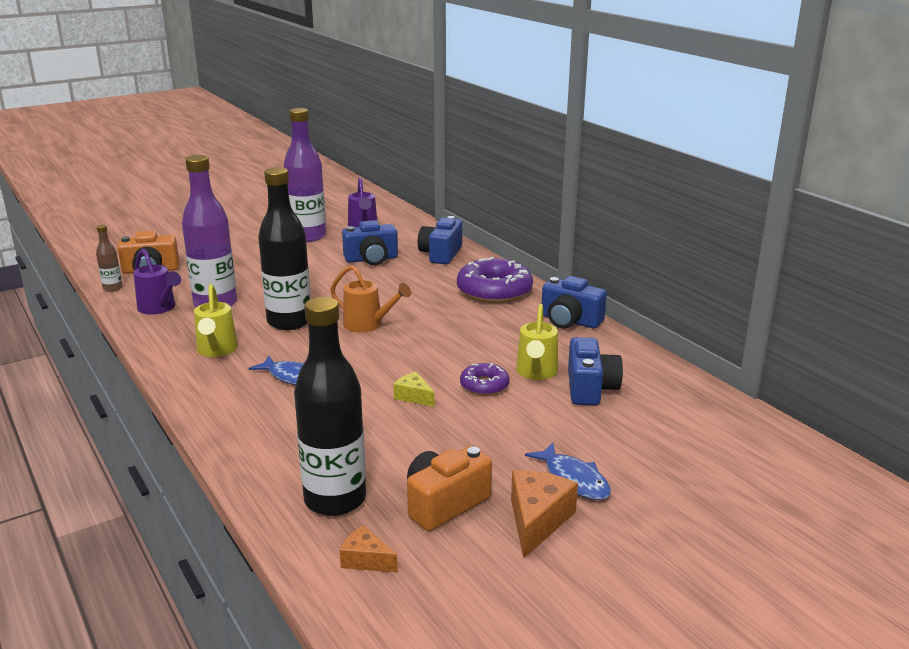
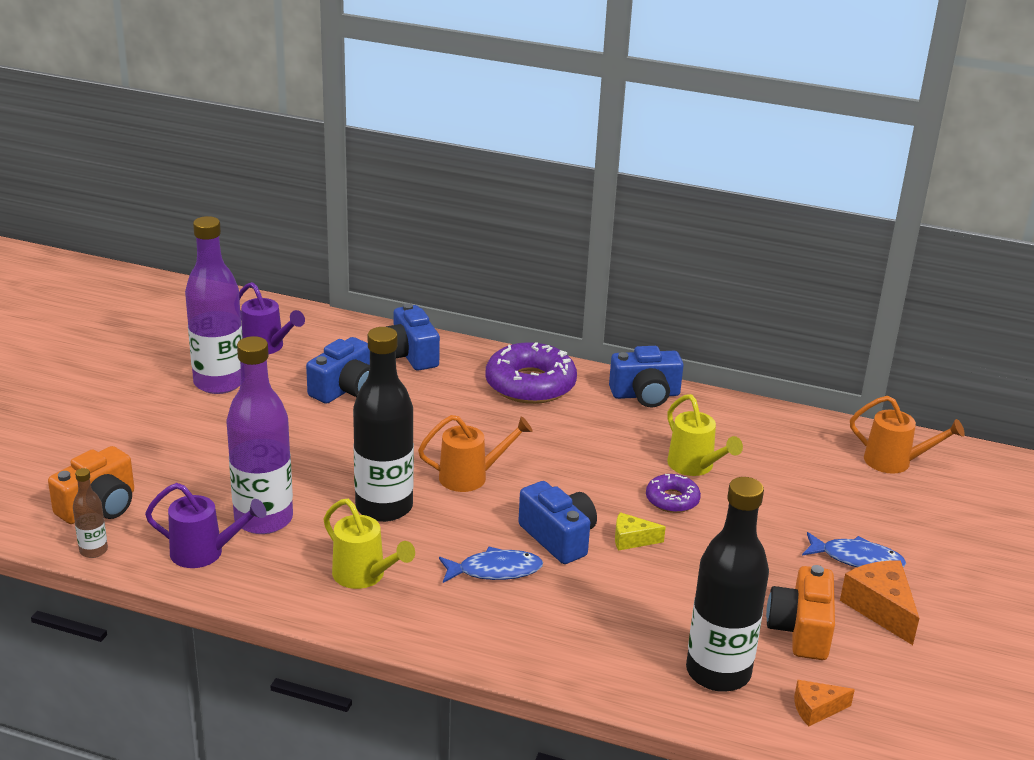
camera: 40 degrees left, 5 degrees up
blue camera [568,337,623,405] -> blue camera moved to [518,481,597,564]
none -> orange watering can [850,396,965,474]

